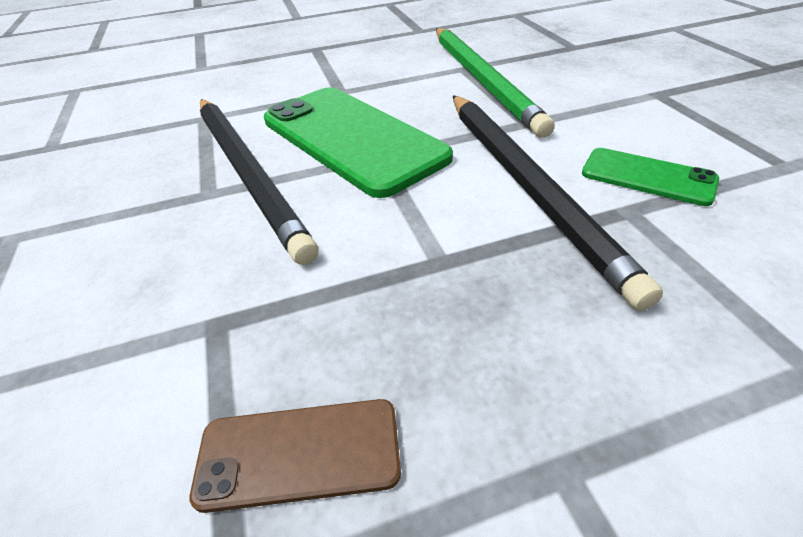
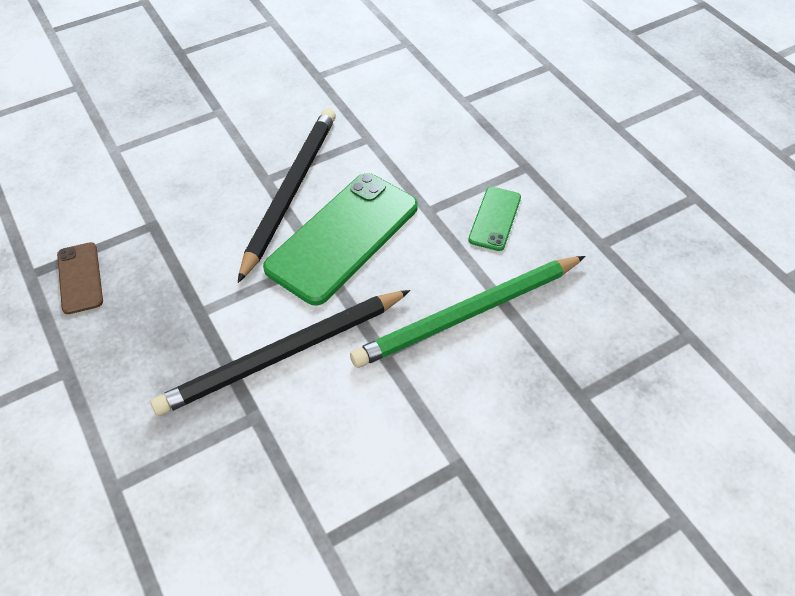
camera: 75 degrees right, 10 degrees up
black pencil [200,99,318,265] -> black pencil turned 150 degrees clockwise [238,108,336,283]
green phone [582,148,719,206] -> green phone moved to [468,187,521,251]

